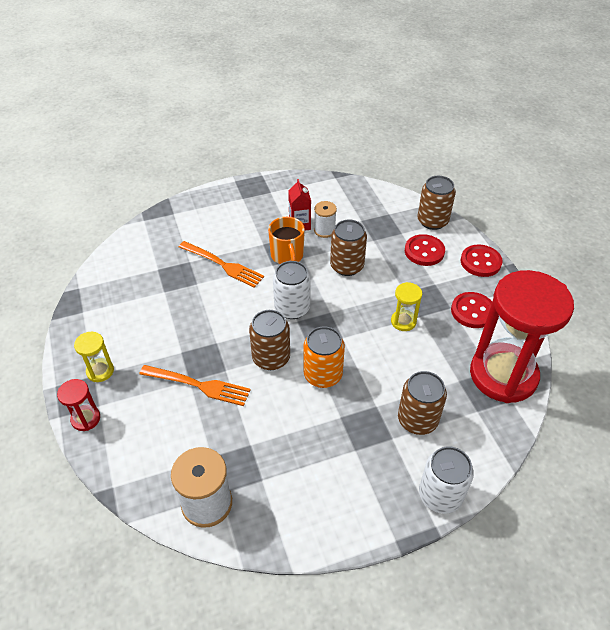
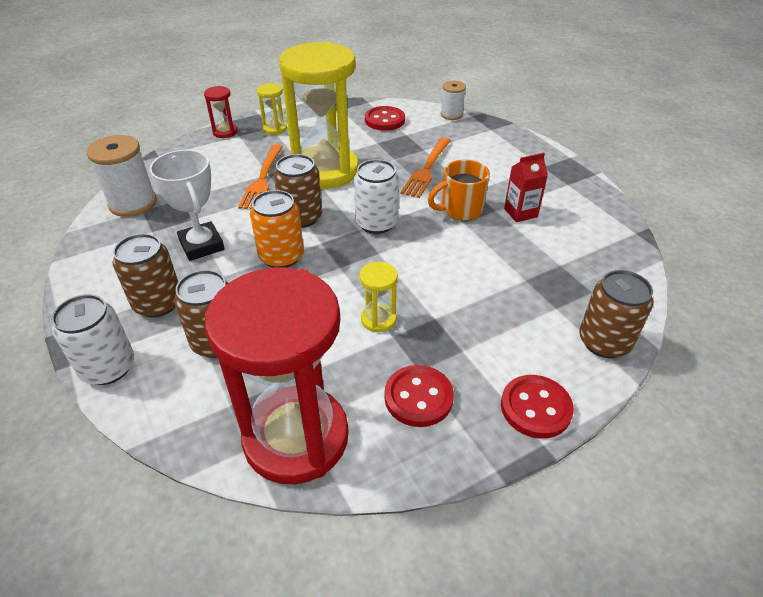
camera: 80 degrees right, 5 degrees down
white spool [314,201,337,238] -> white spool moved to [441,81,466,120]
brown can [330,220,367,276] -> brown can moved to [113,234,178,318]
red button [405,234,445,266] -> red button moved to [365,106,405,131]
none -> white trophy [149,150,225,261]
none -> yellow hourglass [279,41,359,189]

